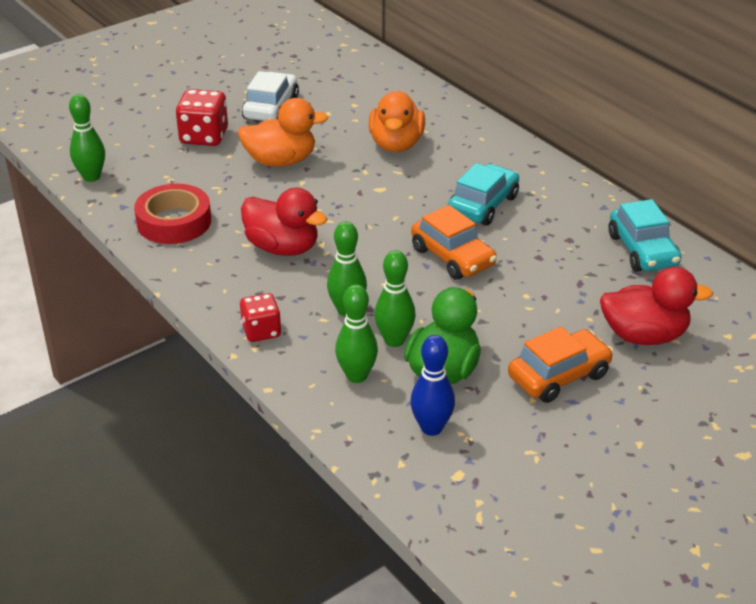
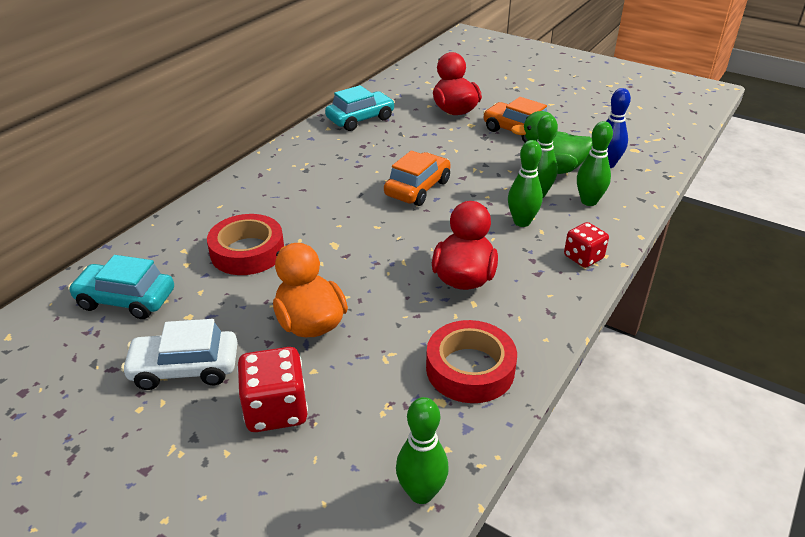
camera: 110 degrees left, 0 degrees up
orange duck [369,91,425,152] -> red tape [207,214,284,275]
turquoise car [448,163,519,226] -> turquoise car moved to [68,255,174,319]

